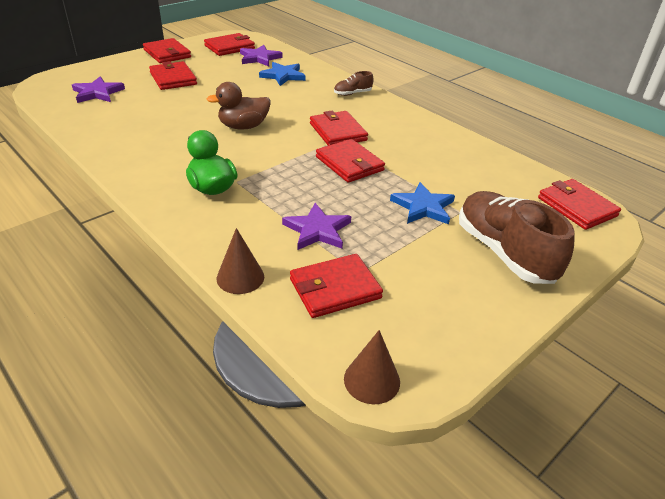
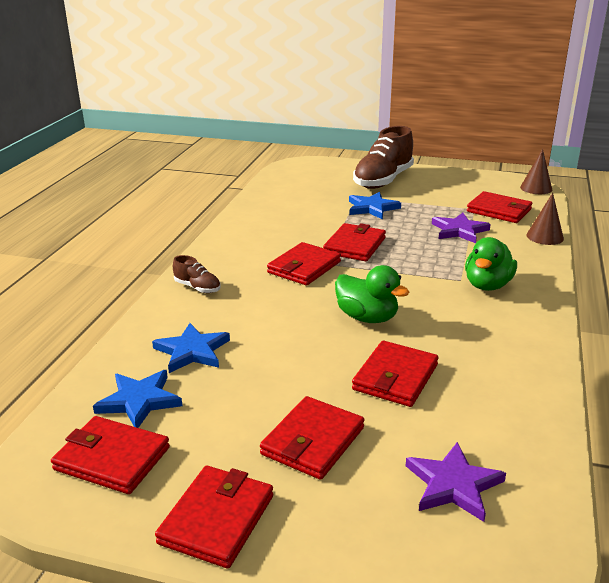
camera: 120 degrees left, 10 degrees down
brown duck [206,82,270,130] -> green duck [335,265,409,323]
purple star [240,45,283,66] -> blue star [93,370,182,428]
red wallet [538,179,621,230] -> red wallet moved to [352,341,438,407]

